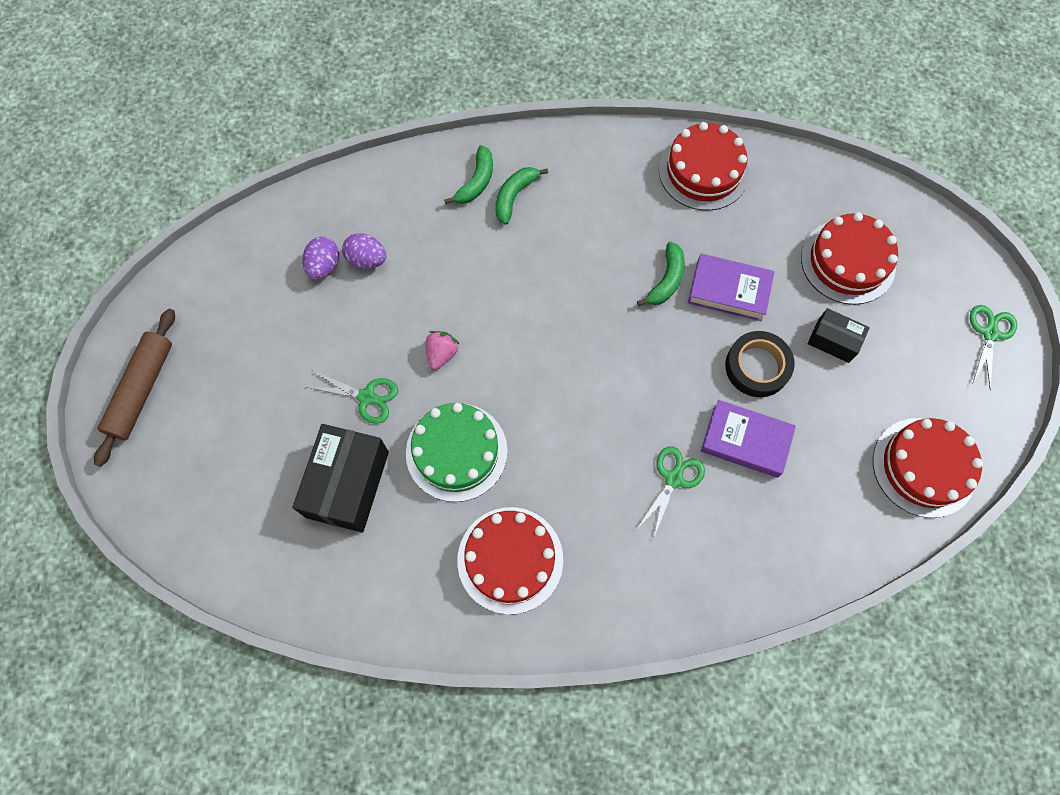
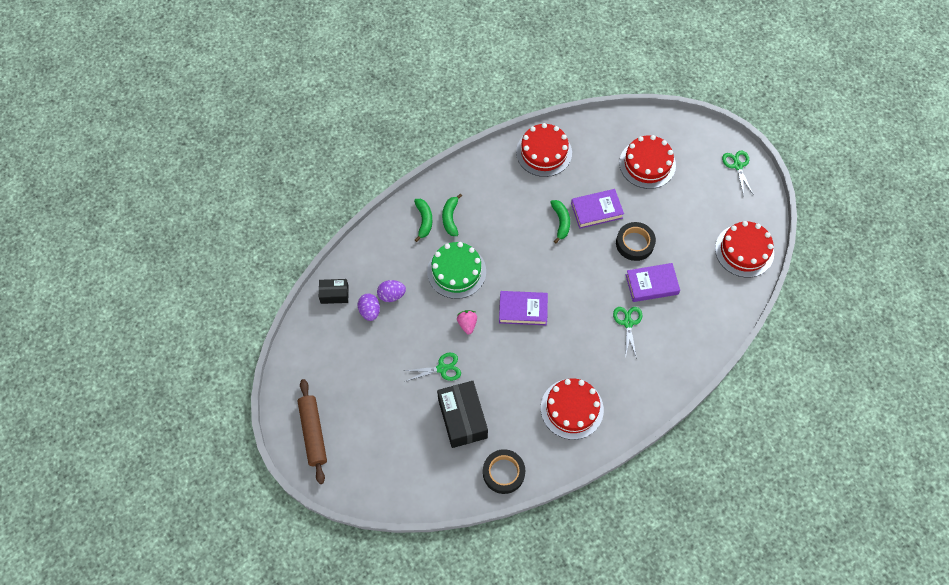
camera: 30 degrees left, 5 degrees down
green cake [406,403,508,502] -> green cake moved to [427,242,486,299]
black box [808,308,870,363] -> black box moved to [319,279,349,304]
none -> black tape [483,449,525,494]
none -> purple book [499,291,548,325]

